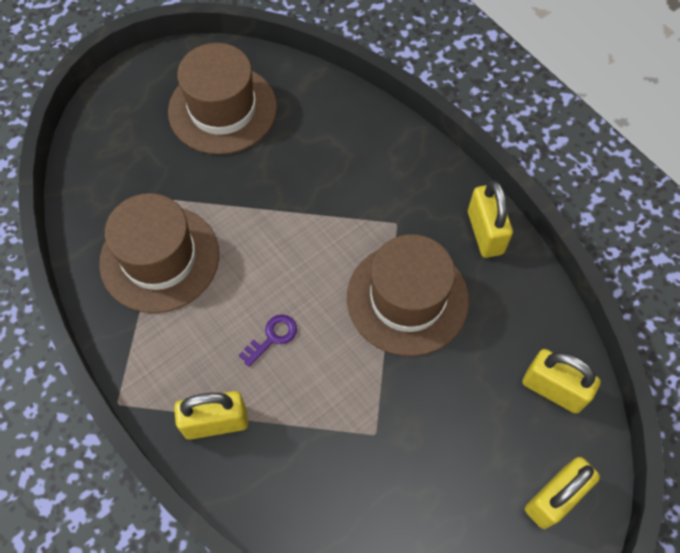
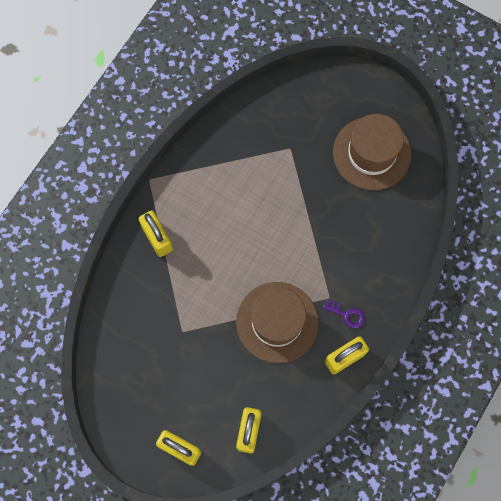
camera: 70 degrees right, 10 degrees up
brown hat [99,193,219,313] -> none
purple key [239,315,297,367] -> purple key moved to [323,299,365,328]

